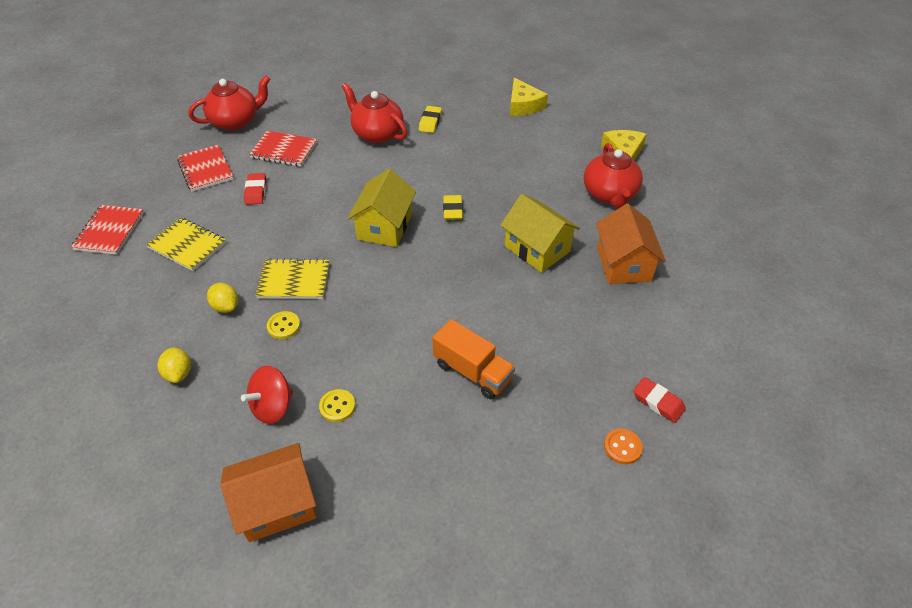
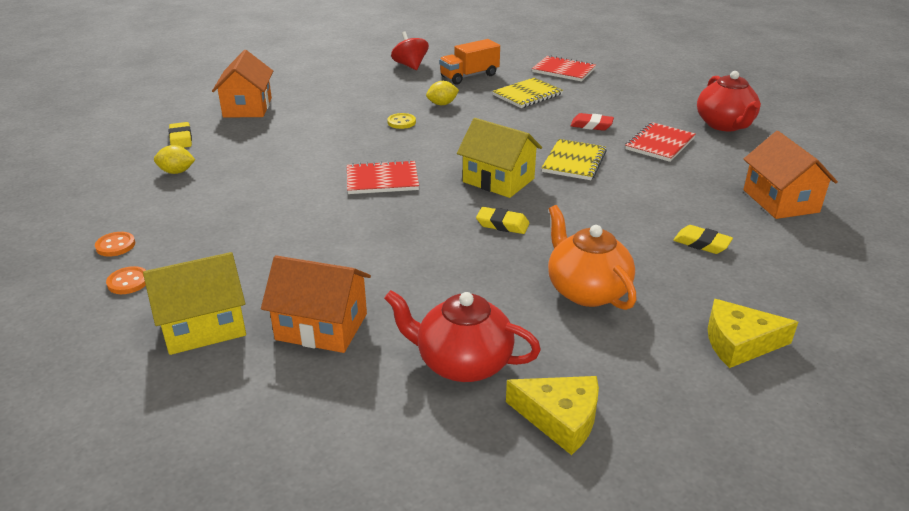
camera: 110 degrees right, 15 degrees down
yellow lemon [158,347,191,383] -> yellow lemon moved to [154,145,195,174]
red notebook [177,145,233,191] -> red notebook moved to [347,160,419,194]
red spinning top [241,366,293,424] -> red spinning top moved to [391,32,429,70]
yellow notebook [255,258,330,299] -> yellow notebook moved to [542,139,607,180]
yellow button [319,389,355,422] -> none
red teapot [342,83,407,143] -> none
orange truck [433,319,515,399] -> orange truck moved to [439,39,500,84]
yellow house [500,194,580,273] -> yellow house moved to [143,252,246,355]
red eraser [633,377,686,423] -> orange button [106,266,147,294]
none -> yellow eraser [169,122,192,148]
none -> orange teapot [548,205,637,310]
none -> orange house [743,131,838,219]

